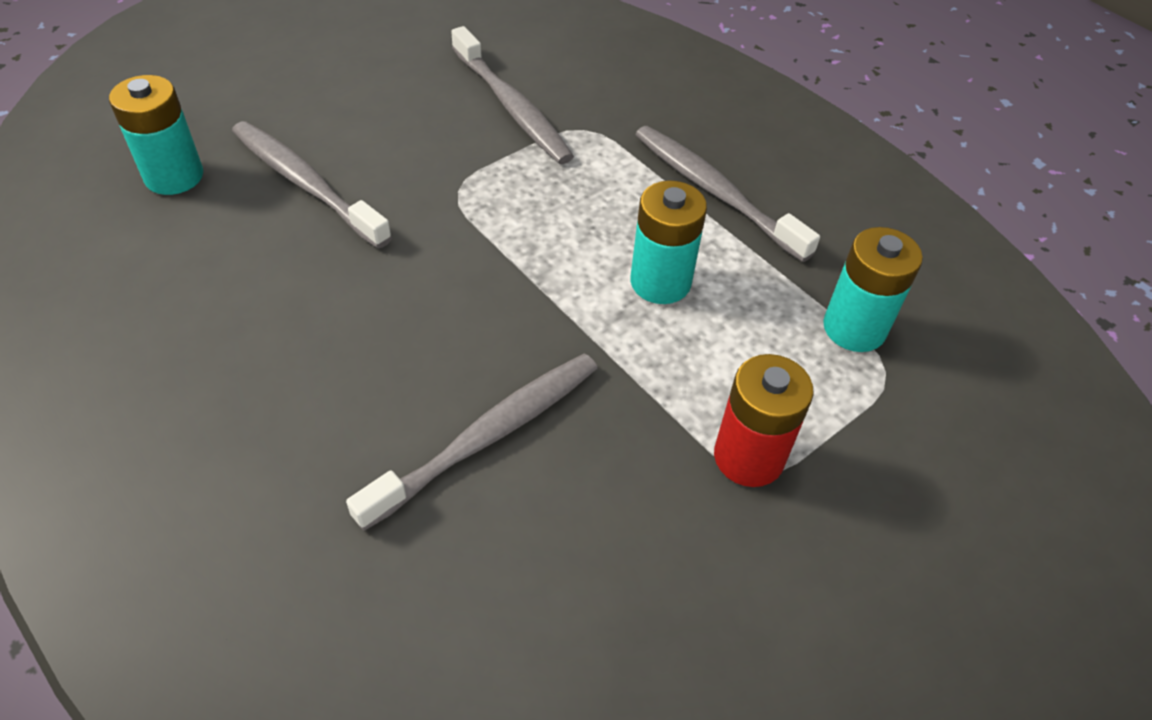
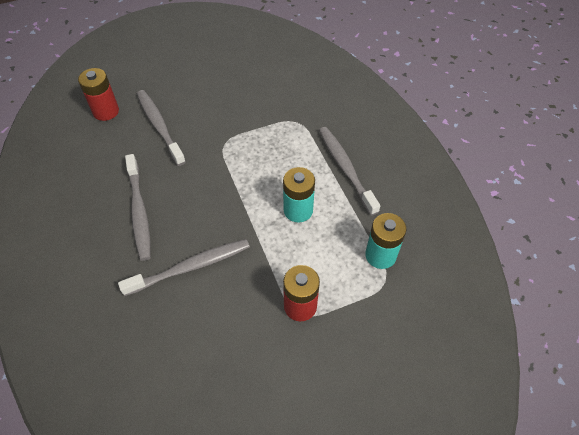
camera: 20 degrees right, 5 degrees up
turquoise battery [109,75,203,195] -> red battery [78,68,119,121]
grey toothbrush [451,26,574,164] -> grey toothbrush moved to [125,154,151,261]

